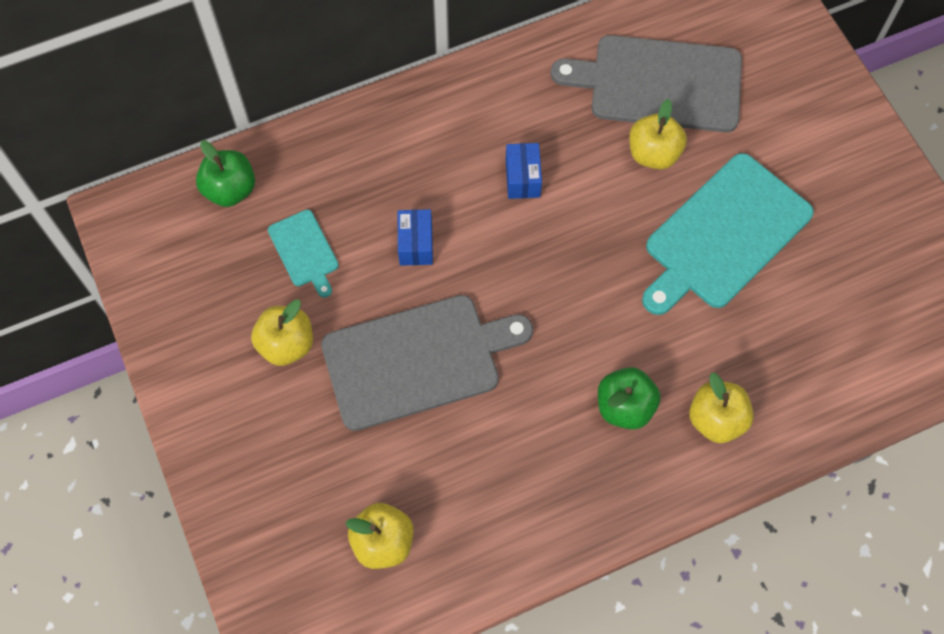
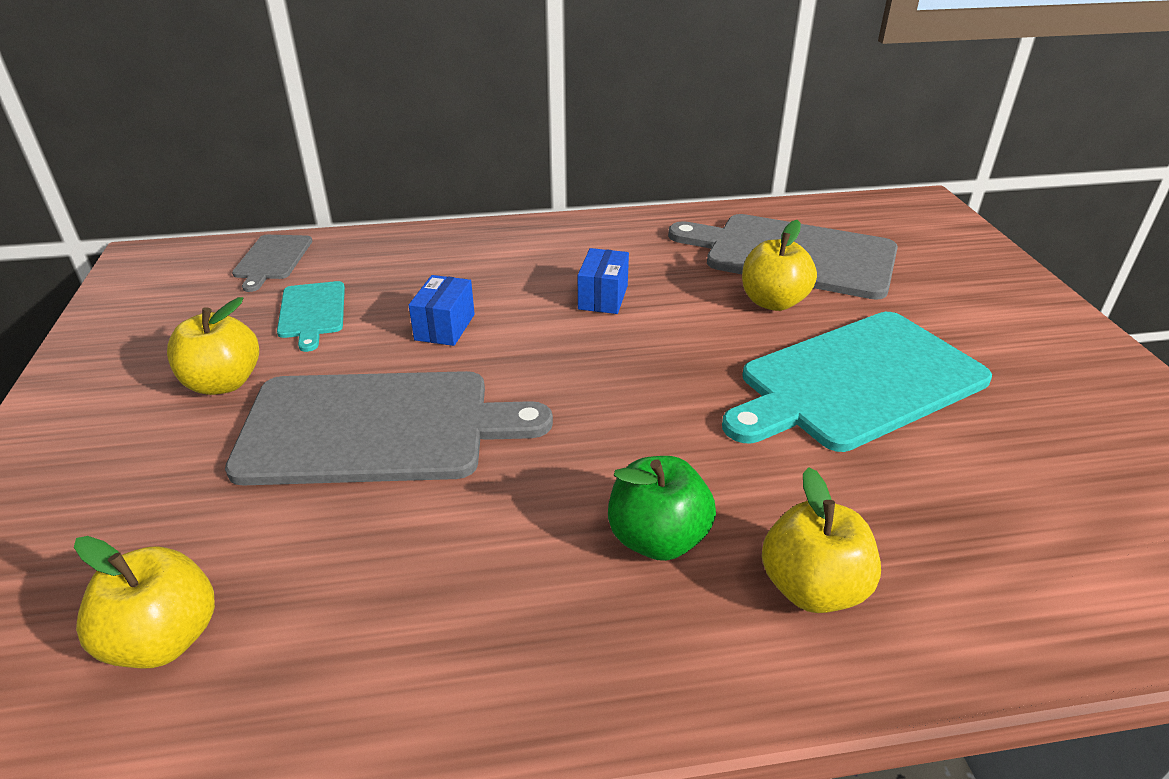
camera: 15 degrees right, 30 degrees down
green apple [196,140,255,207] -> grey cutting board [232,235,312,292]

